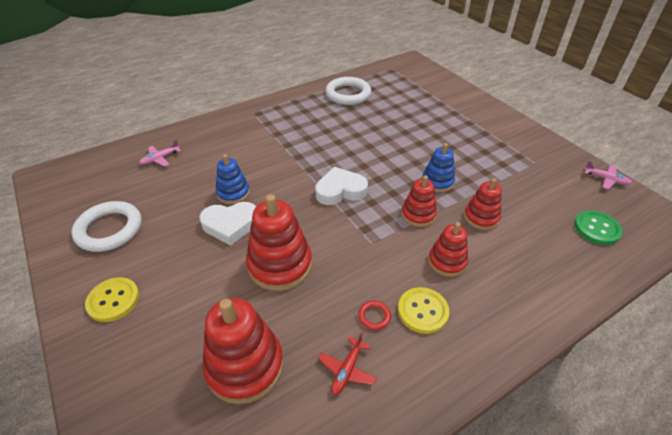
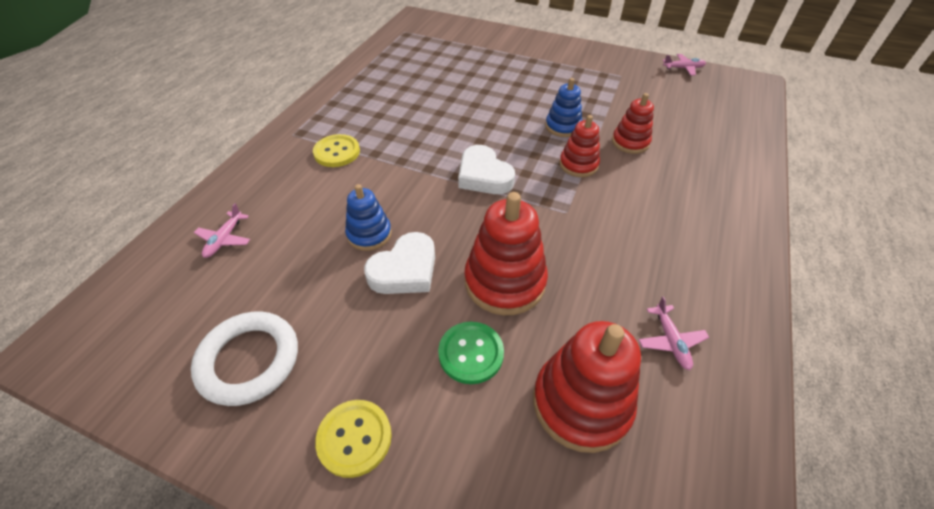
camera: 35 degrees left, 5 degrees up
white heart [315,167,368,205] -> white heart turned 75 degrees counterclockwise [458,145,515,194]
red plane [318,333,377,395] -> pink plane [639,296,709,370]
white ring [325,77,371,105] -> none
red ring [358,301,391,330] -> none
yellow button [398,287,450,334] -> yellow button moved to [313,134,360,167]
red stacking toy [428,222,468,277] -> none
green button [574,210,623,245] -> green button moved to [438,322,504,384]

